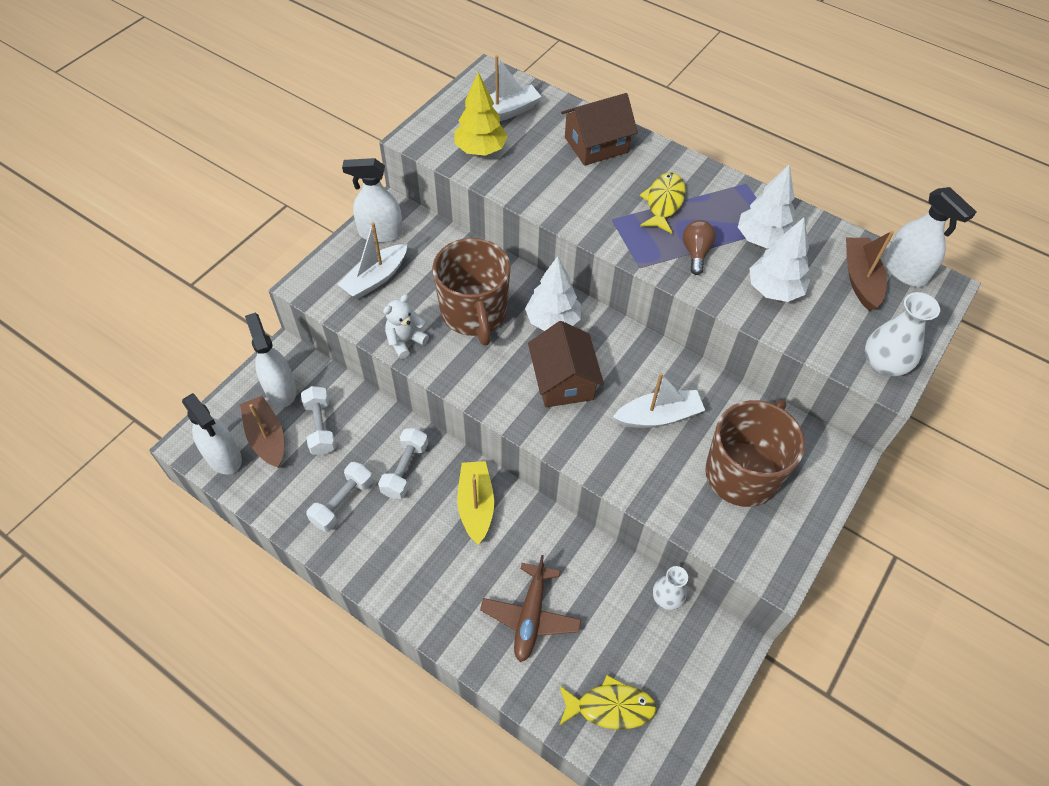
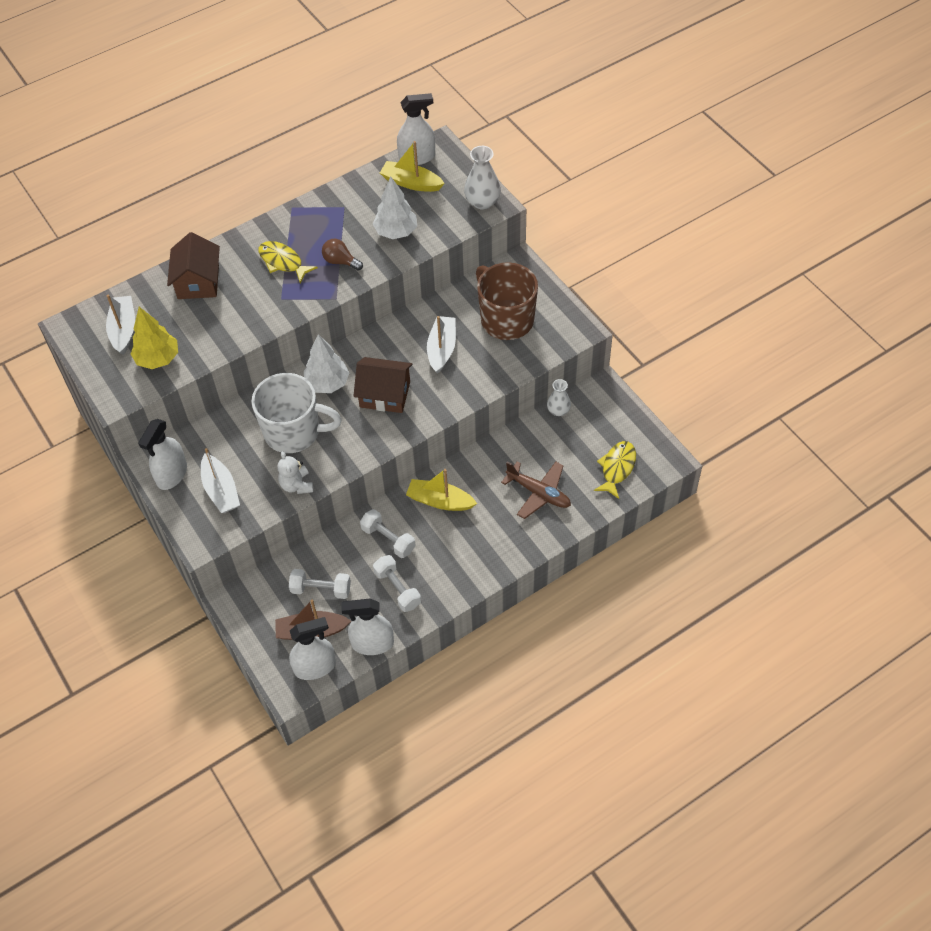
camera: 65 degrees left, 0 degrees up
white spray bottle [245,313,297,407] -> white spray bottle moved to [341,598,394,655]
brown mug [432,238,511,345] -> white mug [251,373,342,453]
white tree [738,164,795,249] -> none
brown boat [846,231,894,311] -> yellow boat [380,141,445,192]

